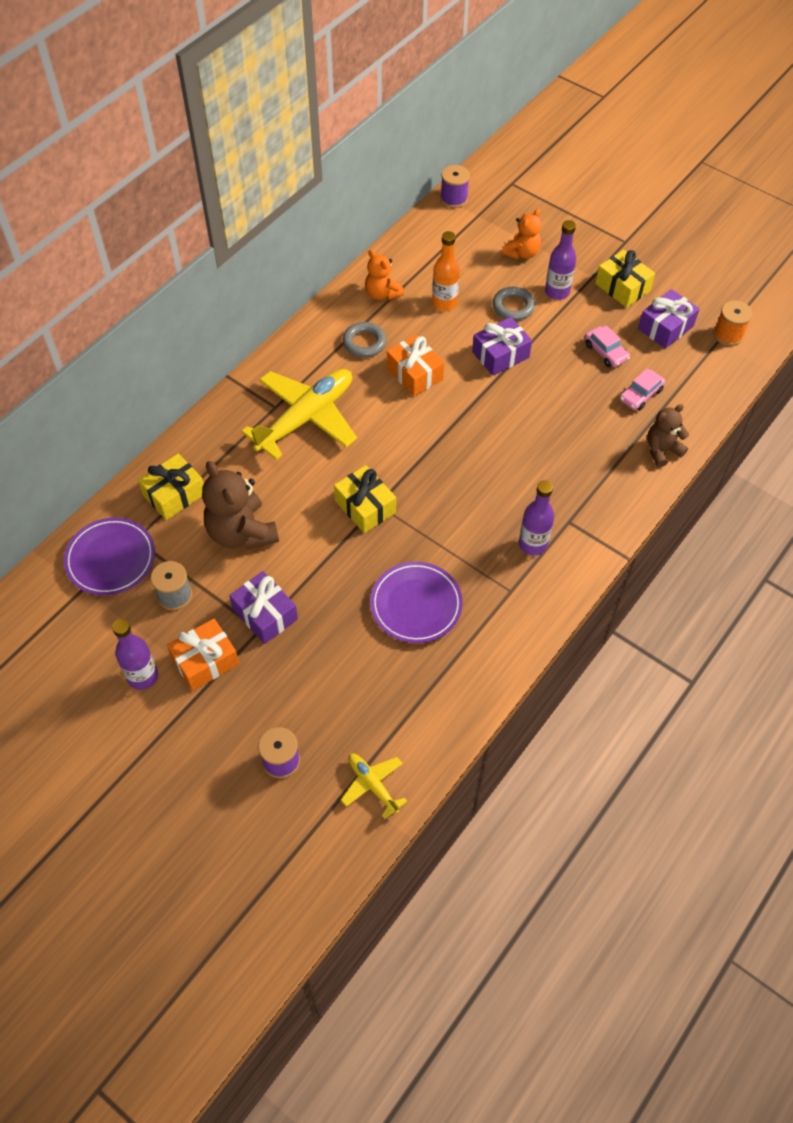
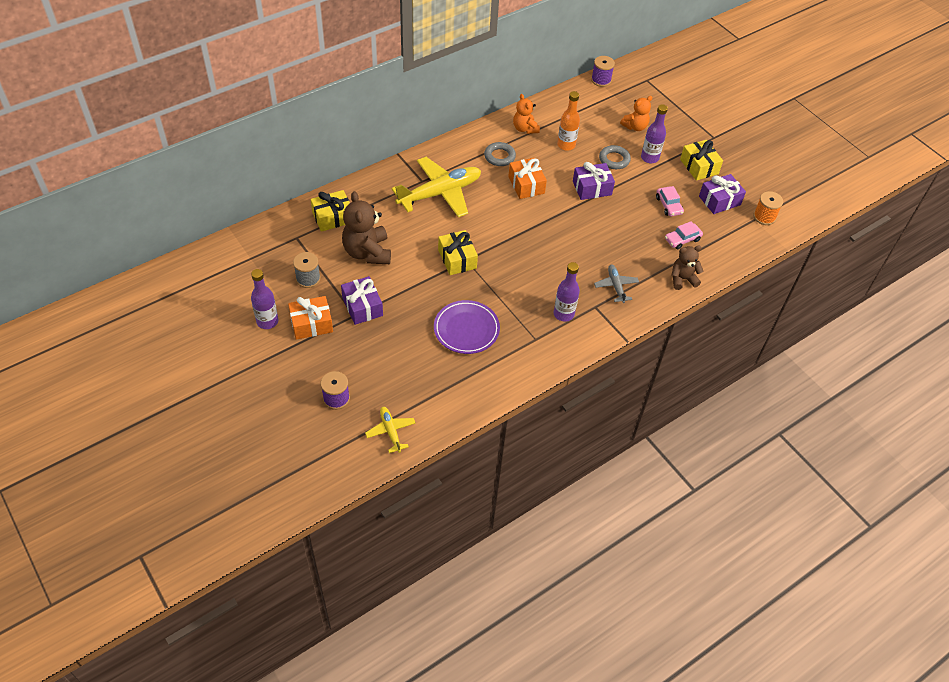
camera: 15 degrees right, 5 degrees down
purple plate [64,517,155,595] -> none
none -> grey plane [594,265,639,303]

